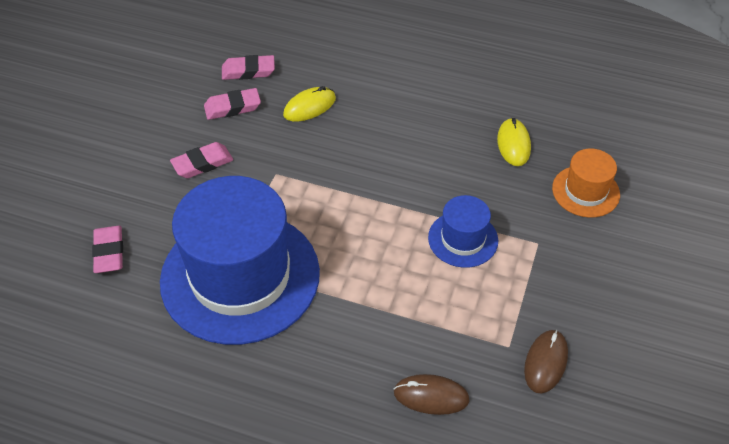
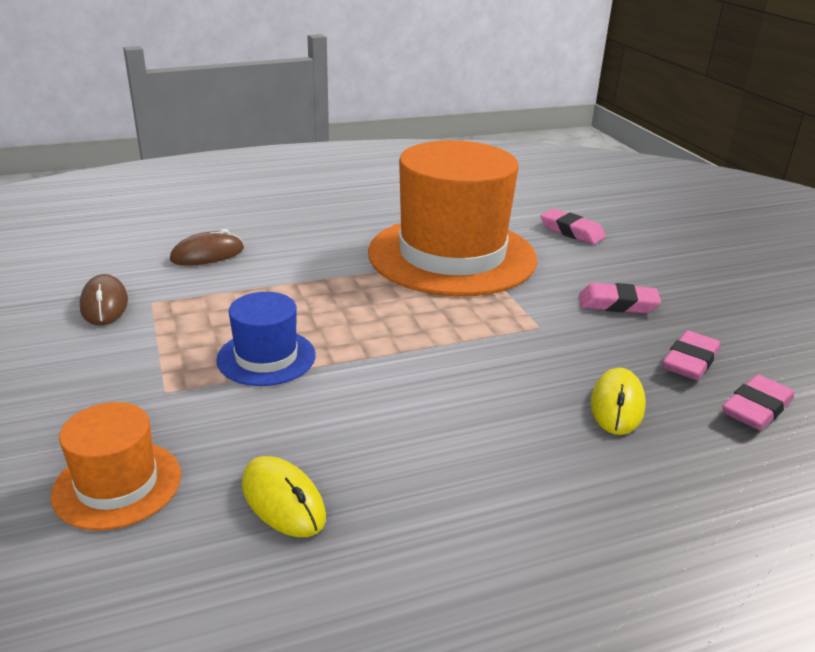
camera: 140 degrees right, 20 degrees down
blue hat [160,176,320,345] -> orange hat [368,140,537,296]
pink eraser [170,142,233,178] -> pink eraser turned 75 degrees clockwise [579,283,661,313]

